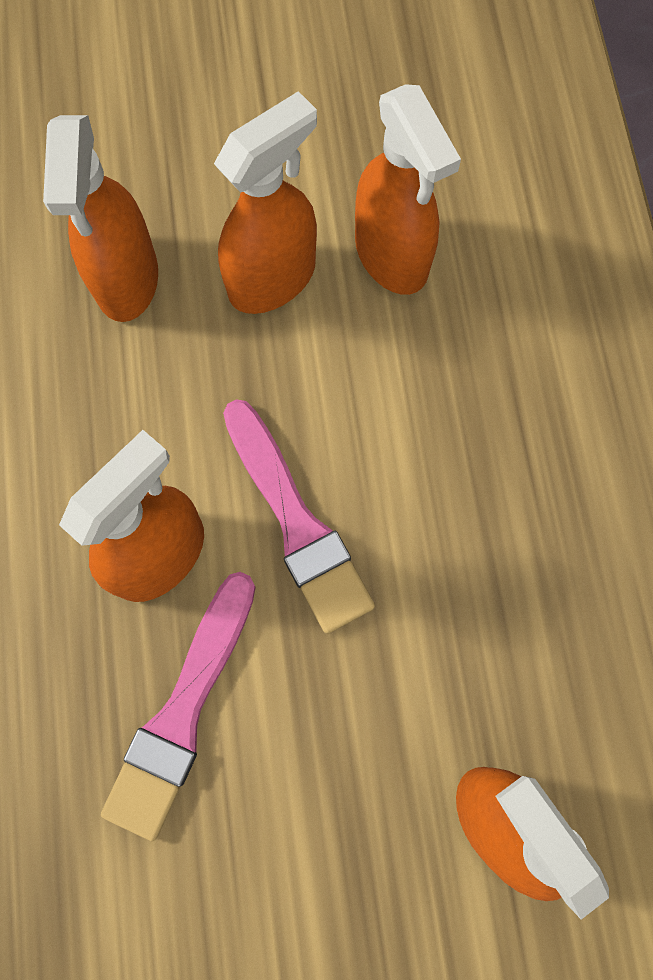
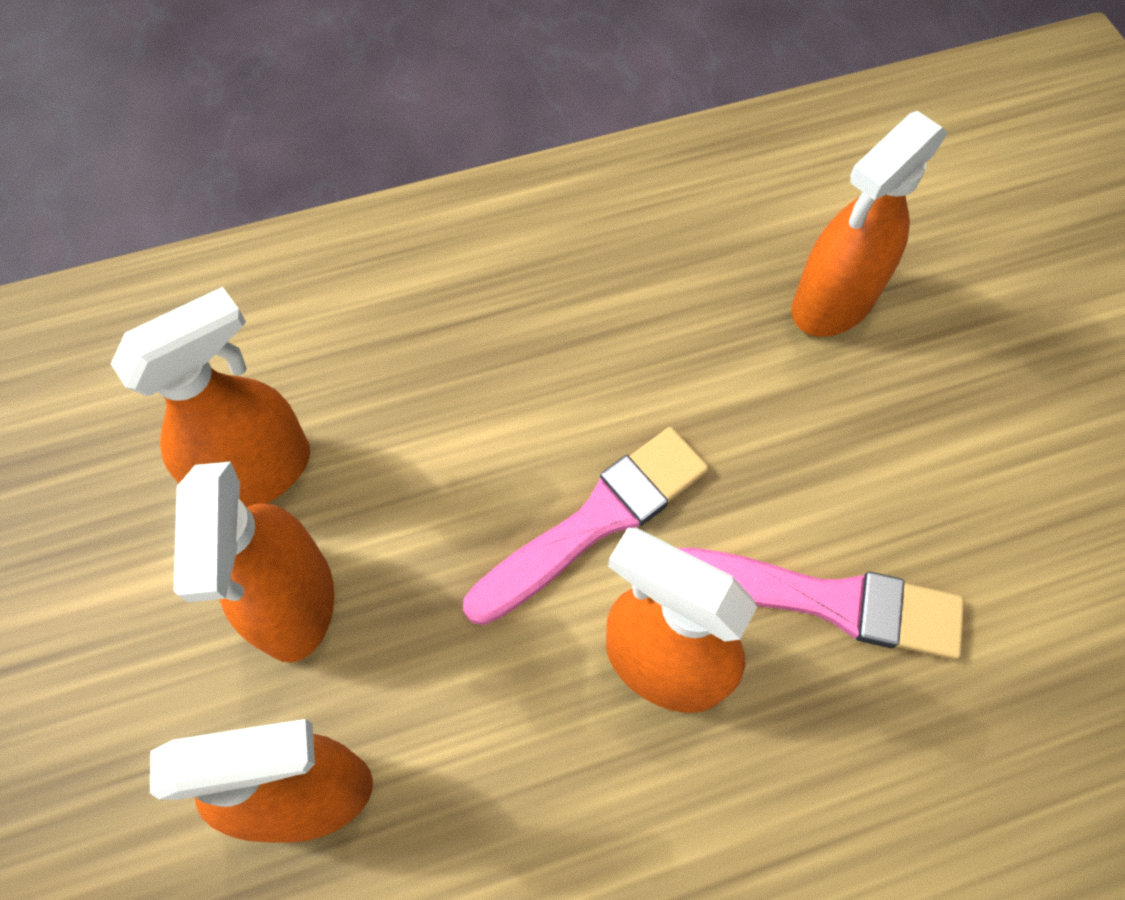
camera: 100 degrees left, 10 degrees down
orange spray bottle [214,91,317,314] -> orange spray bottle turned 135 degrees counterclockwise [174,461,334,663]

